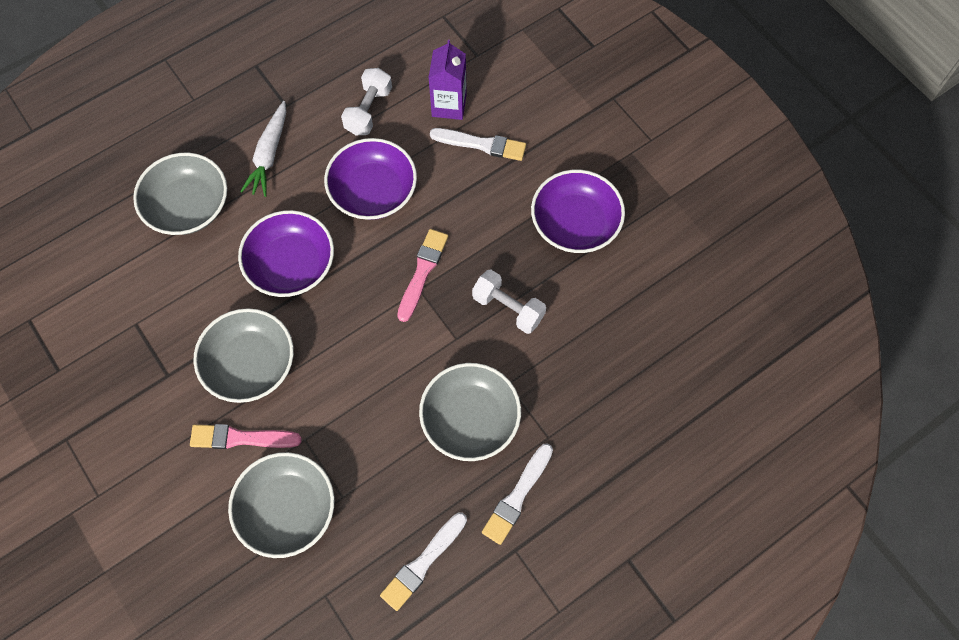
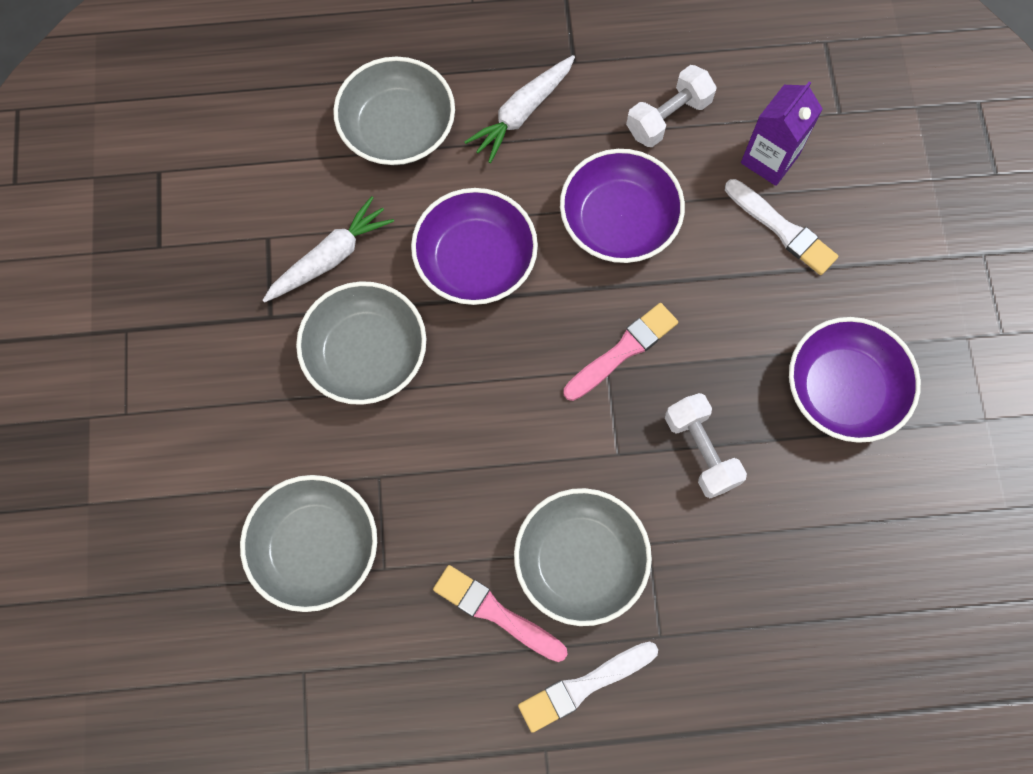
camera: 30 degrees right, 5 degrees up
pink brush [190,424,302,449] -> pink brush moved to [433,565,568,662]
white brush [380,512,467,611] -> none
none -> white carrot [262,196,394,303]

